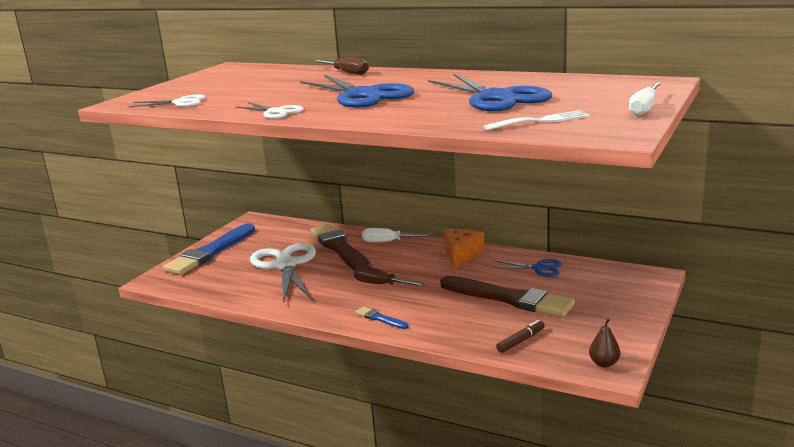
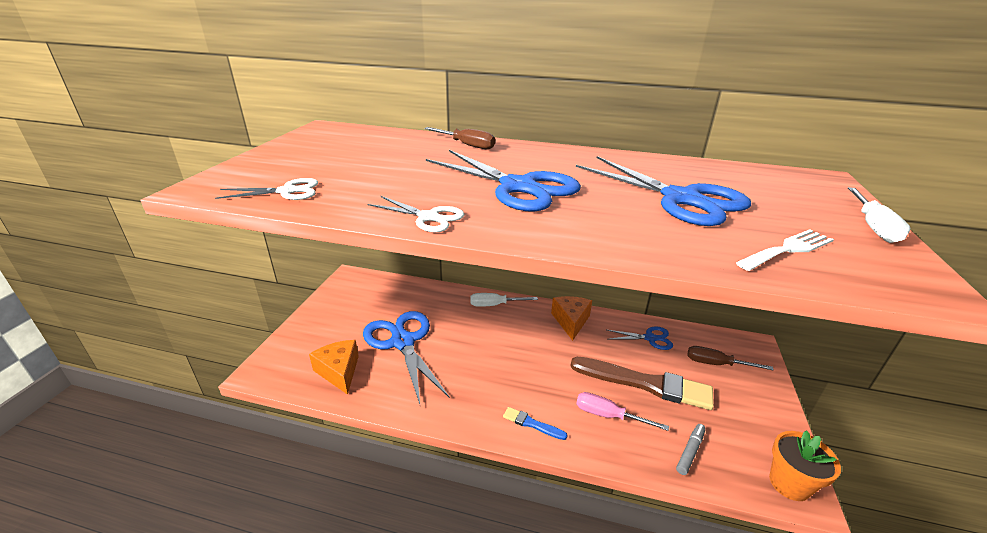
camera: 15 degrees left, 10 degrees up
blue brush [163,223,255,275] -> none
white scissors [250,243,316,304] -> blue scissors [363,311,450,404]
brown brush [311,224,372,271] -> none
brown screwdriver [354,266,427,287] -> brown screwdriver moved to [687,346,774,371]
brown marker [496,320,545,353] -> grey marker [676,424,706,475]
brown pear [589,318,621,368] -> orange flower pot [769,430,841,501]
none -> orange cheese [309,340,359,395]
none -> pink screwdriver [576,392,669,431]

